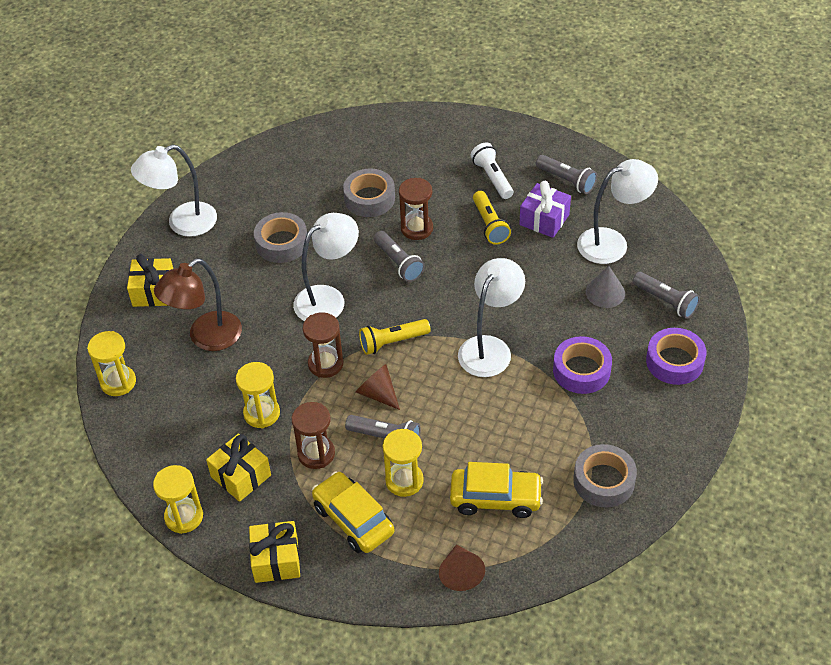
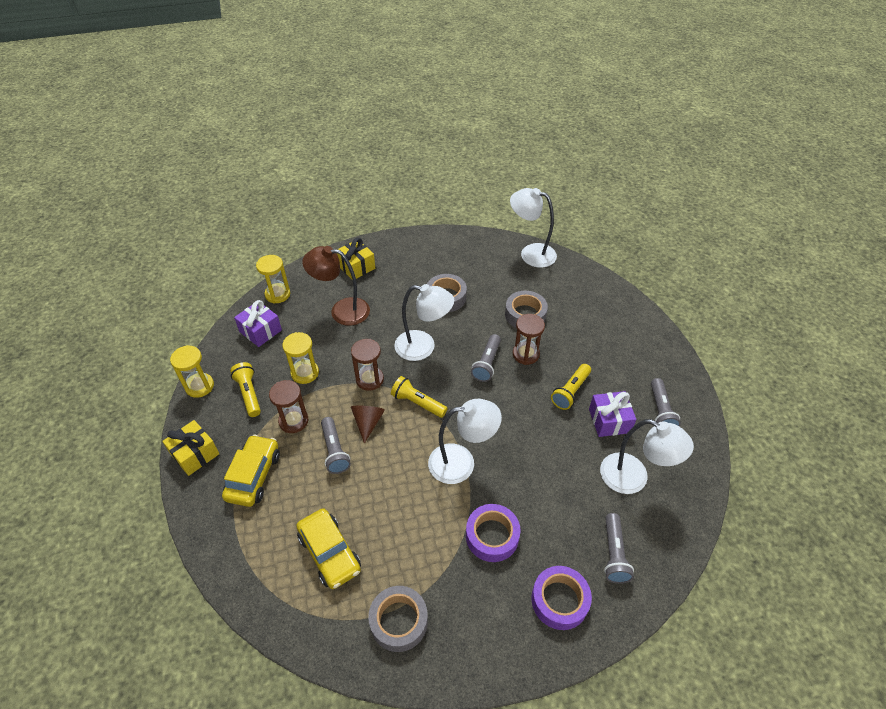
camera: 50 degrees right, 0 degrees up
white lamp [131,144,217,237] -> white lamp moved to [510,188,557,268]
yellow gift [206,433,271,502] -> yellow flashlight [230,362,261,417]
yellow hourglass [383,429,424,497] -> none
brown cone [439,544,485,591] -> none
white flashlight [471,142,513,199] -> none
grey cone [586,266,625,308] -> none
none -> purple gift [234,300,282,347]

